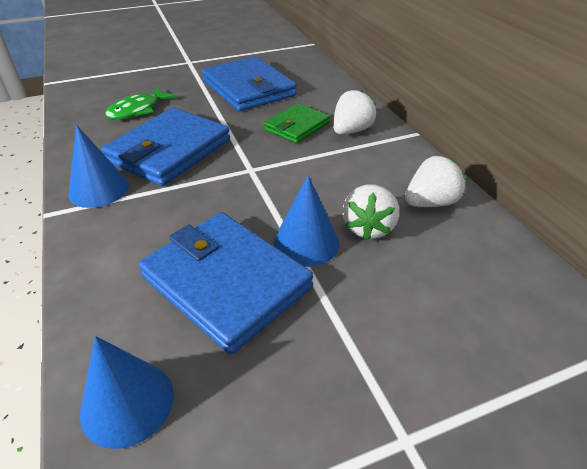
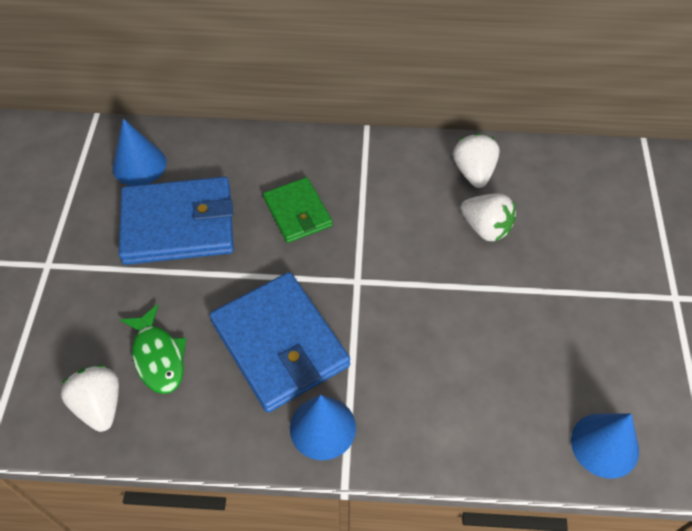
camera: 65 degrees left, 15 degrees up
blue wallet [138,212,314,354] -> none
blue cone [273,175,339,267] -> blue cone moved to [113,118,166,186]
white strawberry [333,89,376,134] -> white strawberry moved to [61,365,119,432]

